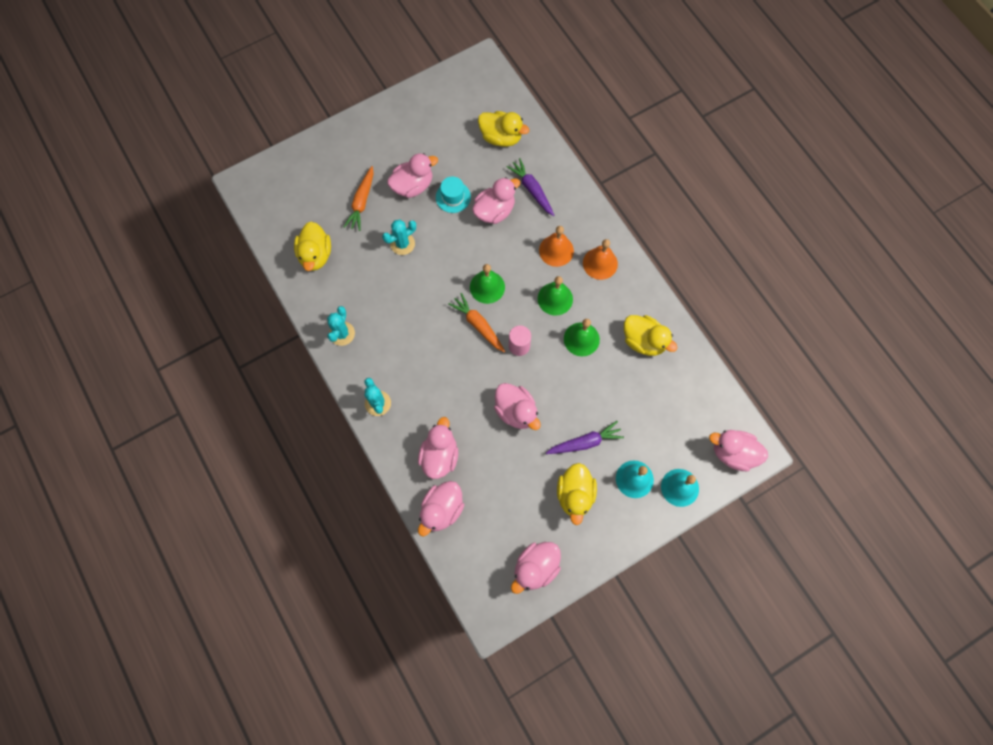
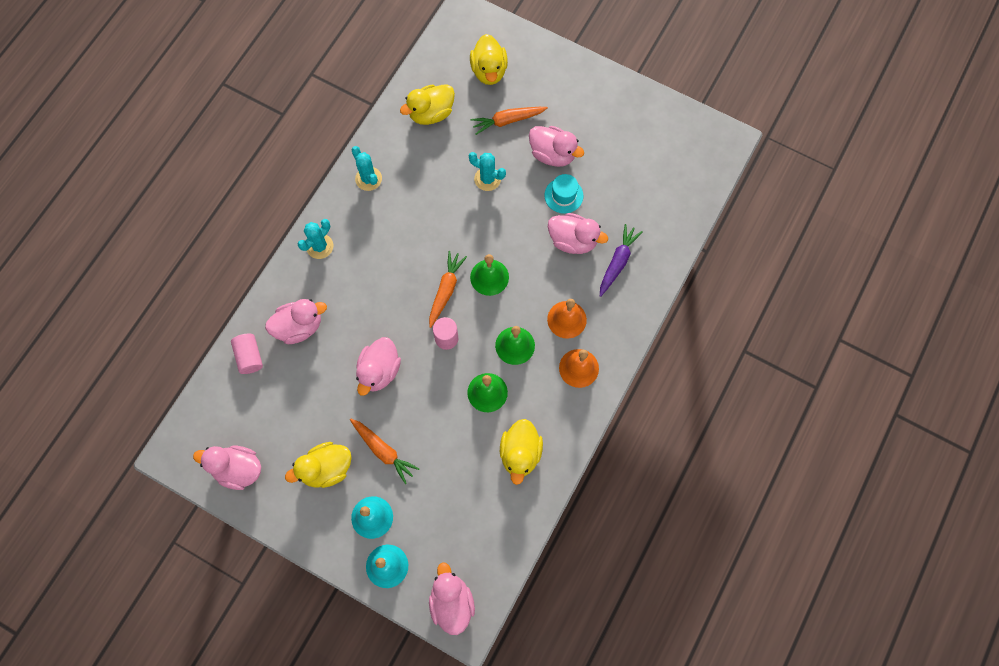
camera: 60 degrees right, 0 degrees up
turquoise cactus [327,306,355,346] -> turquoise cactus turned 75 degrees clockwise [351,146,382,191]
pink duck [418,481,464,537] -> pink cylinder [231,333,263,374]
yellow duck [478,111,529,147] -> yellow duck moved to [470,34,508,85]
purple carrot [546,421,624,454] -> orange carrot [350,419,420,484]

